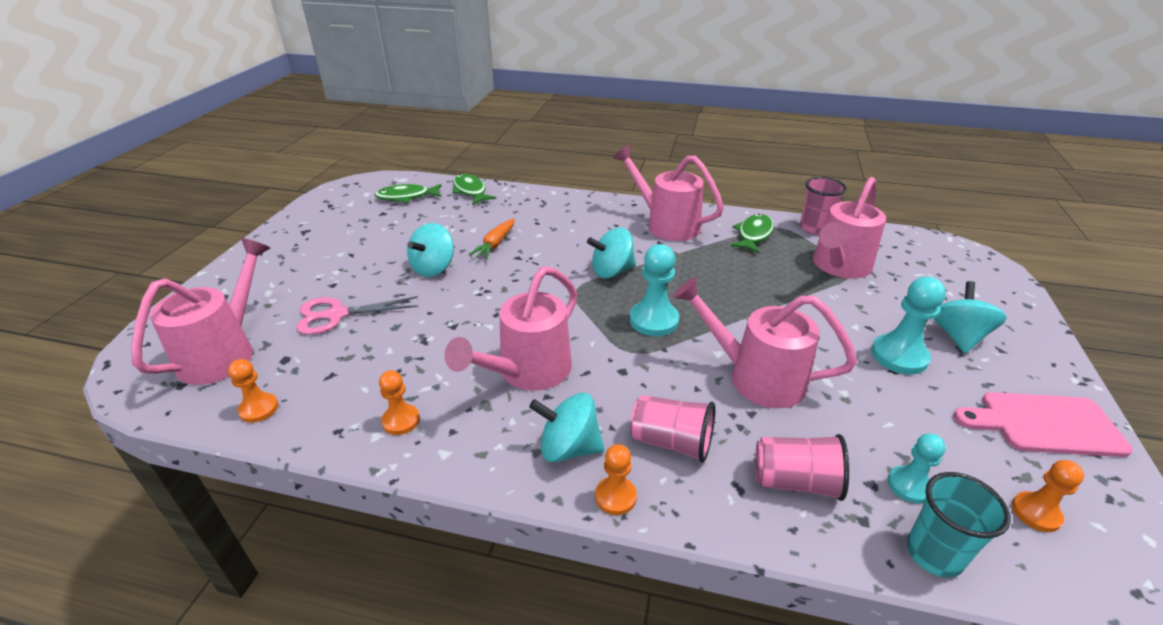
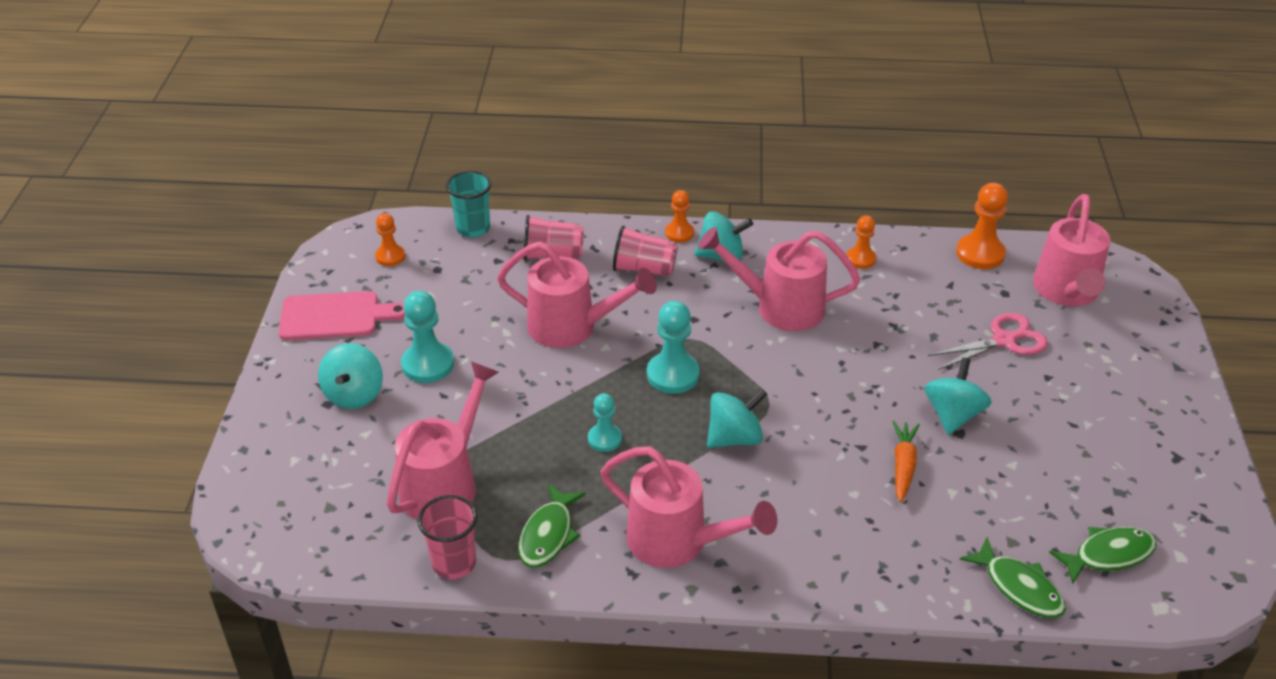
camera: 170 degrees right, 5 degrees up
orange pawn [228,359,278,423] -> orange pawn [956,183,1008,269], size x1.62
pink watering can [445,266,577,391] -> pink watering can turned 105 degrees counterclockwise [698,227,860,331]
turquoise pawn [888,433,946,504] -> turquoise pawn moved to [588,393,622,452]

